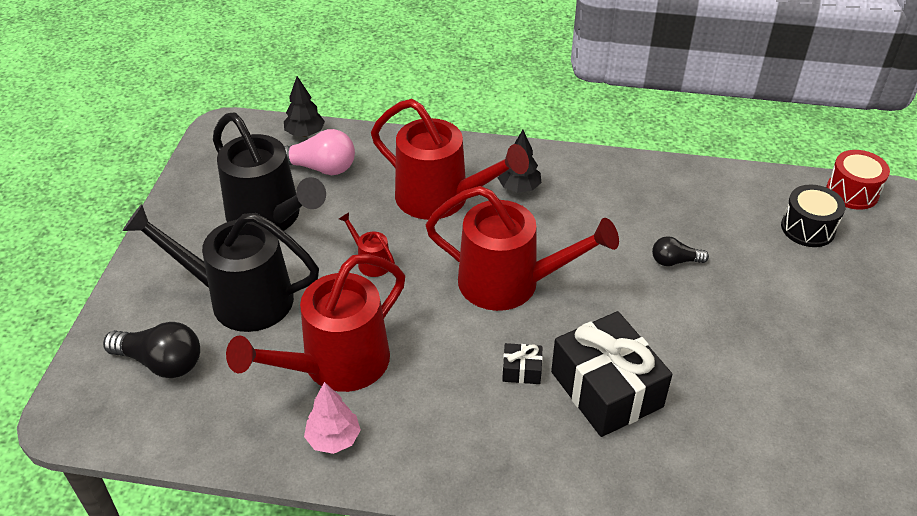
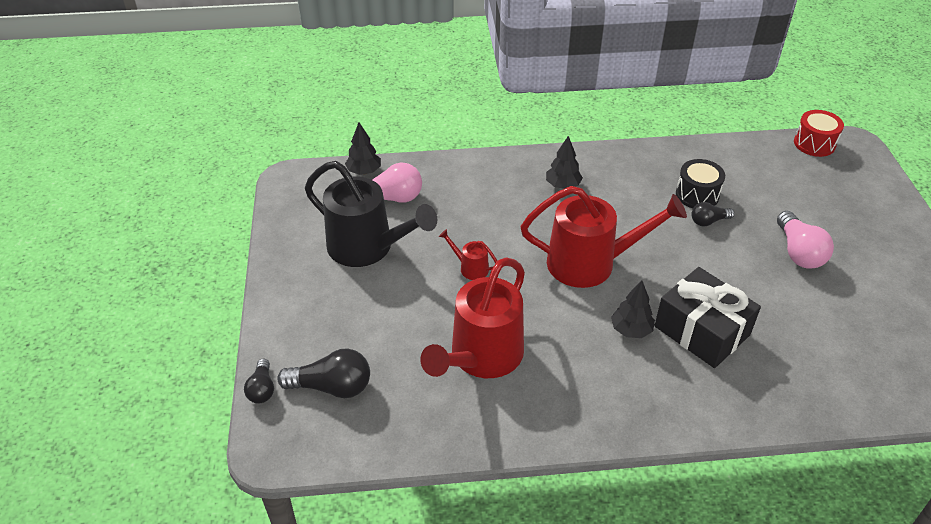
camera: 15 degrees left, 0 degrees up
black watering can [123,204,319,332] -> none
pink tree [304,382,361,454] -> none
red watering can [371,99,529,220] -> none
black gift [502,343,543,384] -> black tree [611,281,655,338]
black drum [781,185,845,247] -> black drum moved to [676,159,725,208]
none -> black light bulb [244,359,274,403]
none -> pink light bulb [777,211,834,268]

